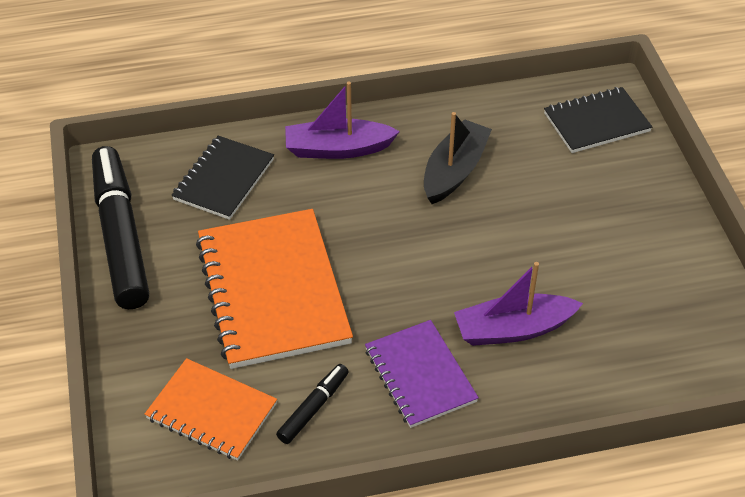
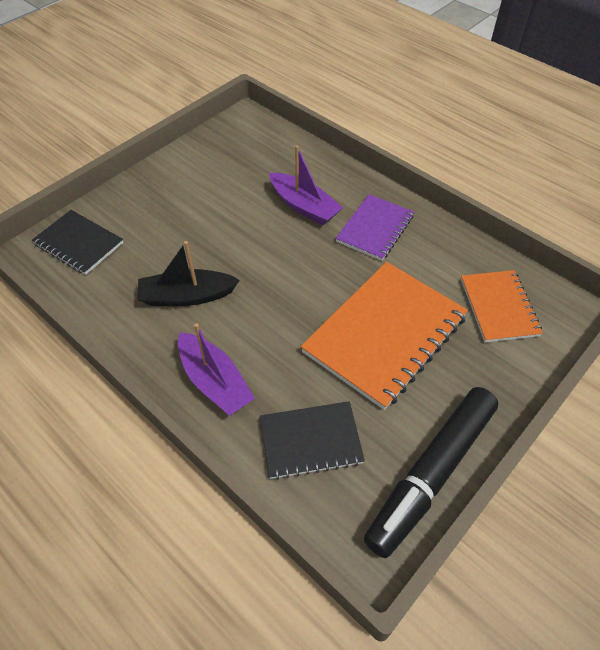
camera: 125 degrees left, 5 degrees up
black marker [276,364,349,444] -> none

